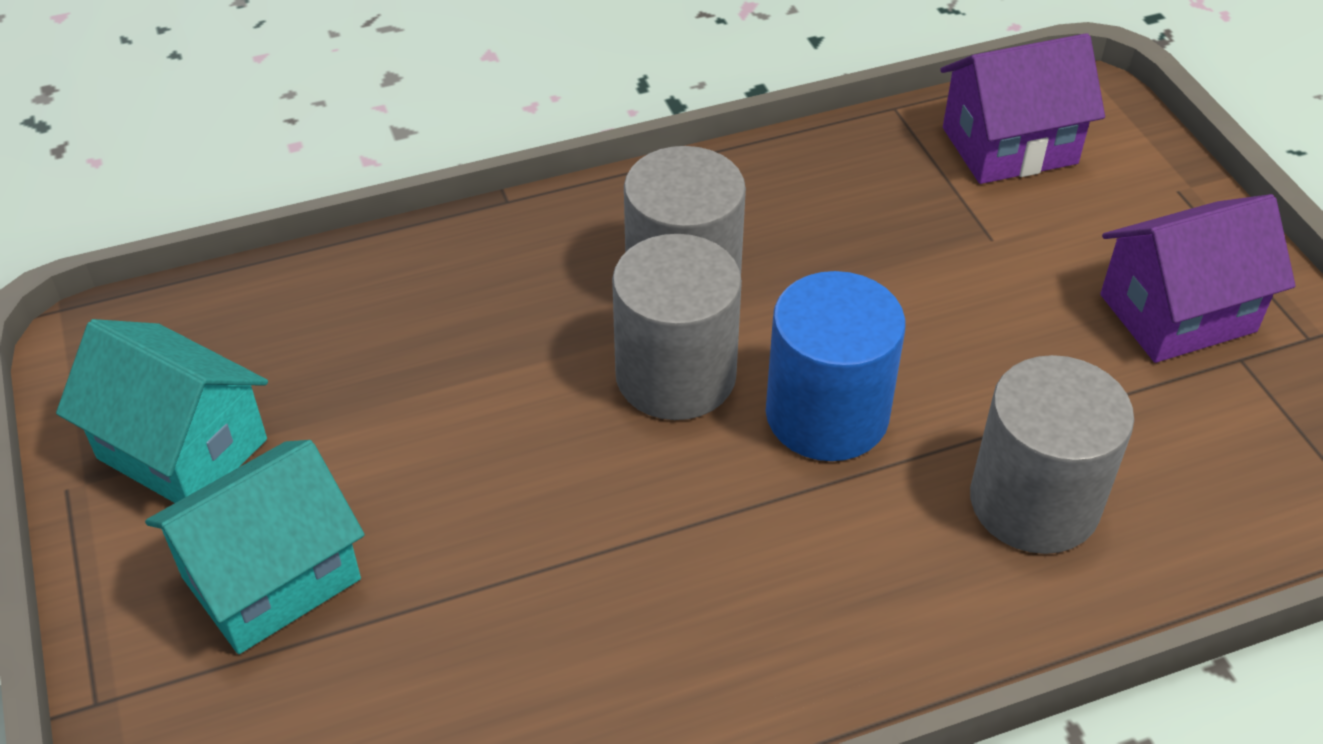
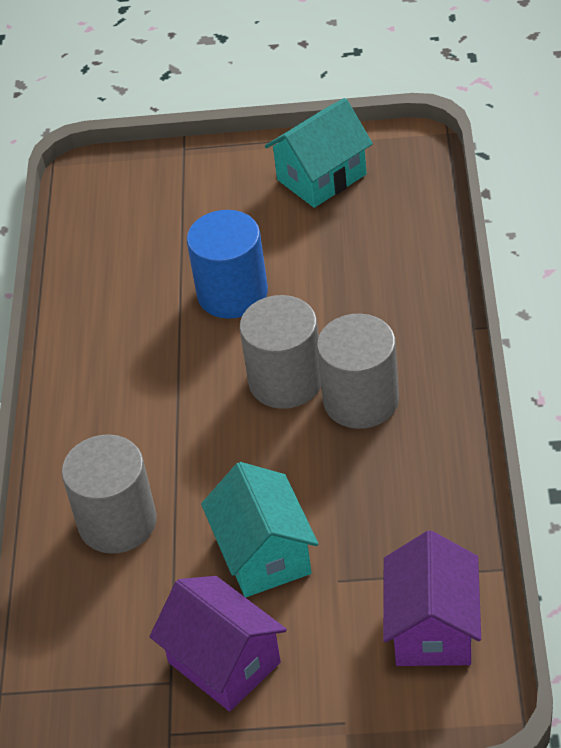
camera: 115 degrees right, 0 degrees up
turquoise house [145,440,365,654] -> turquoise house moved to [201,462,318,597]
blue cylinder [766,271,906,461] -> blue cylinder moved to [187,210,268,319]
purple house [1100,194,1295,363] -> purple house turned 45 degrees counterclockwise [150,576,287,711]

